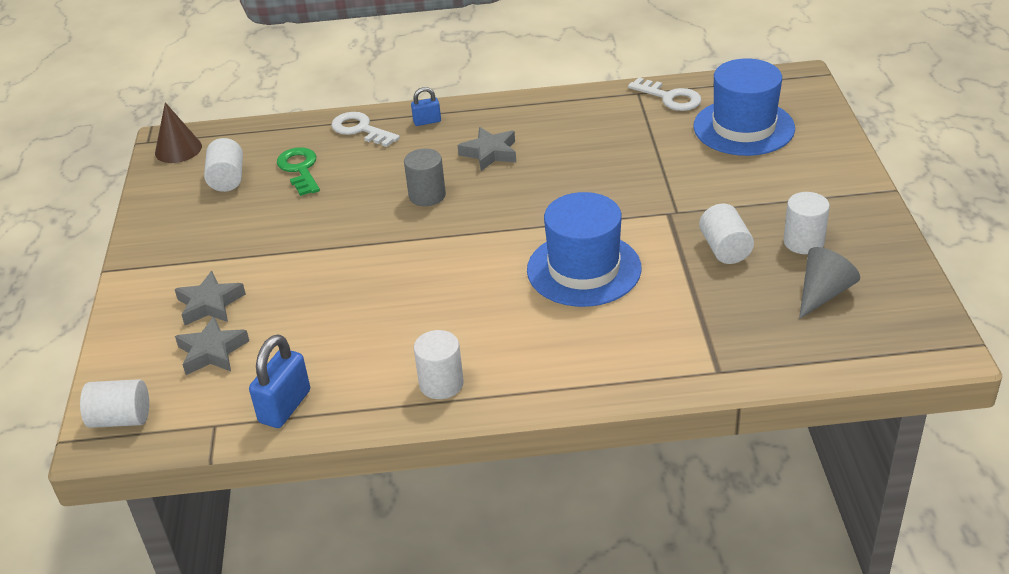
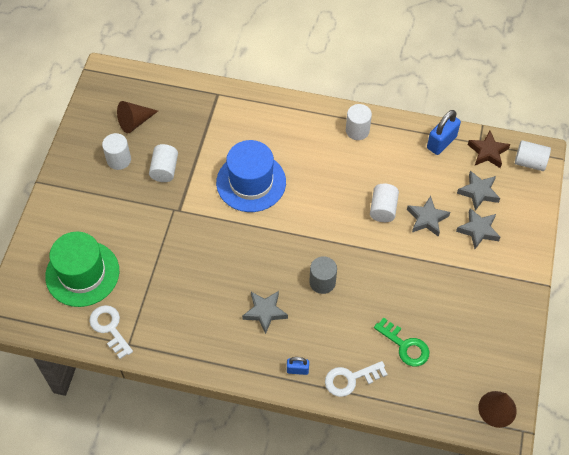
camera: 165 degrees left, 20 degrees up
white cylinder [204,138,243,192] -> white cylinder moved to [370,184,399,222]
green key [277,147,320,196] -> green key turned 45 degrees counterclockwise [374,317,430,367]
white key [331,112,400,147] -> white key turned 105 degrees clockwise [325,361,388,397]
blue hat [693,58,795,156] -> green hat [45,231,119,307]
grey cone [799,247,860,319] -> brown cone [117,101,158,133]
none -> grey star [407,196,450,237]
none -> brown star [468,131,510,168]

